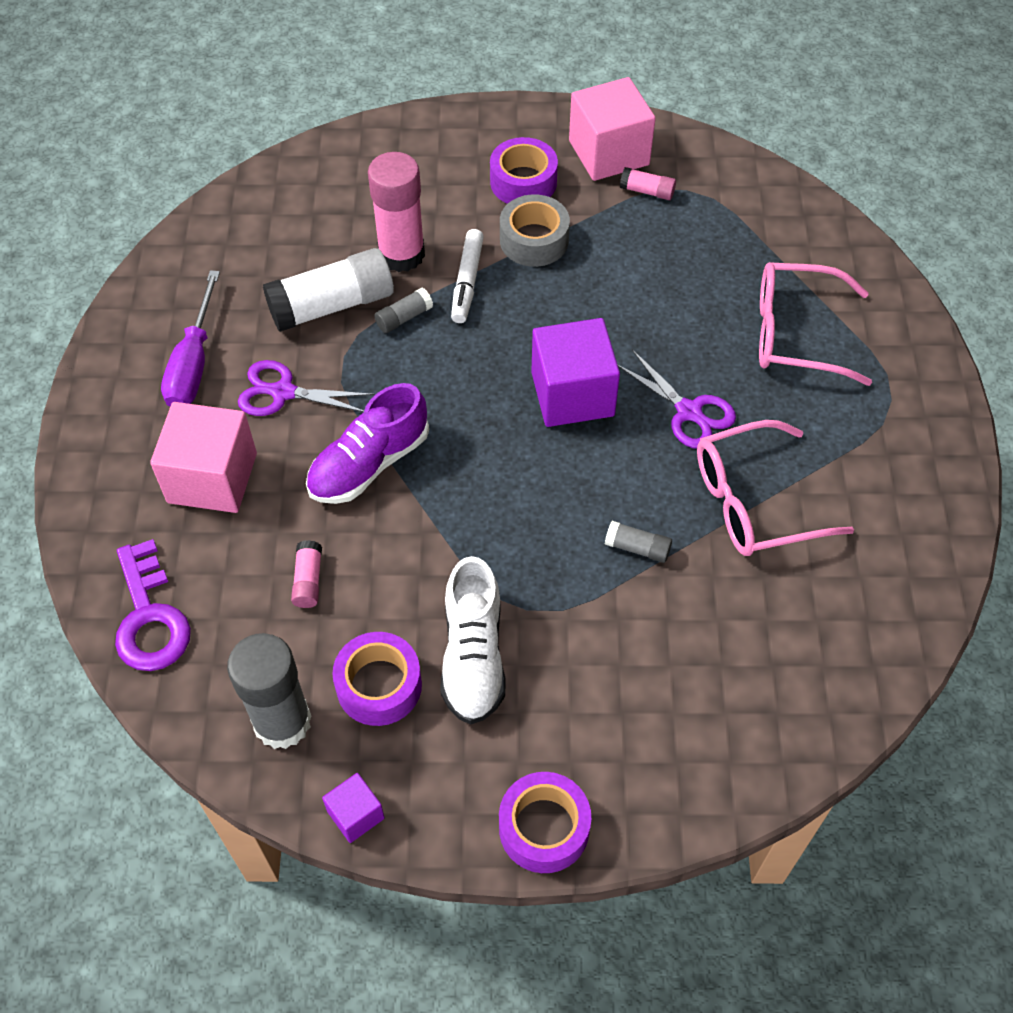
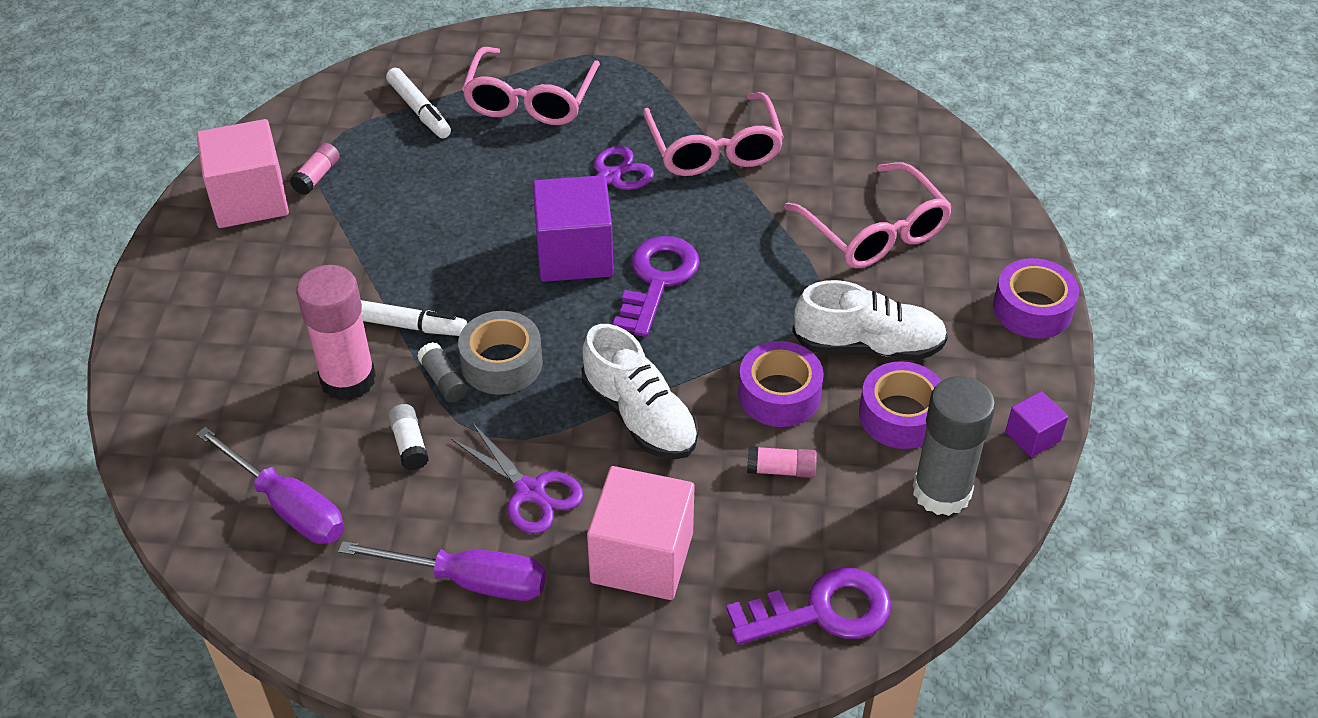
camera: 85 degrees left, 10 degrees down
purple scissors [238,360,375,416] -> purple scissors turned 60 degrees counterclockwise [451,422,583,534]
white glue stick [263,248,394,332] -> white glue stick [388,404,429,471], size x0.47
purple shoe [306,383,429,504] -> white shoe [581,324,698,459]
purple tape [490,137,558,204] -> purple tape moved to [738,341,824,427]
grey tape [500,194,570,267] -> grey tape moved to [458,311,543,395]
grey glue stick [605,521,672,563] -> none
none -> purple screwdriver [196,427,345,544]
none -> white marker [386,68,451,138]
none -> purple key [613,236,700,337]
none -> pink glasses [784,162,952,268]

